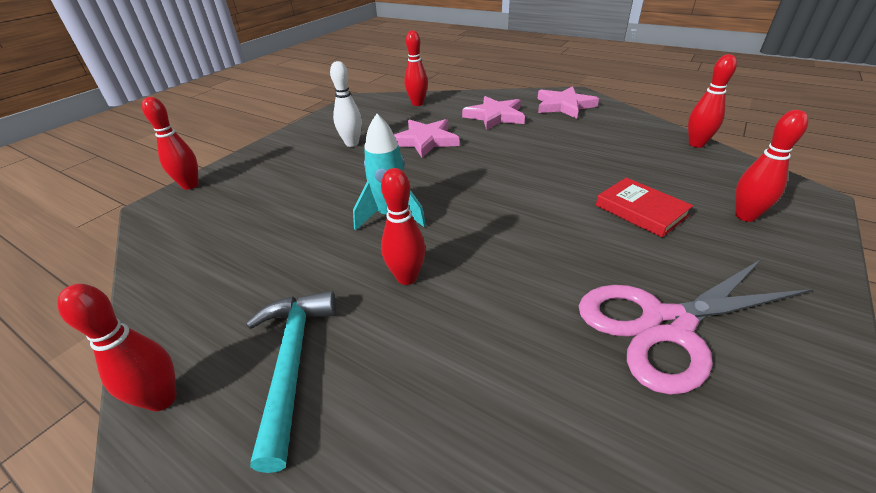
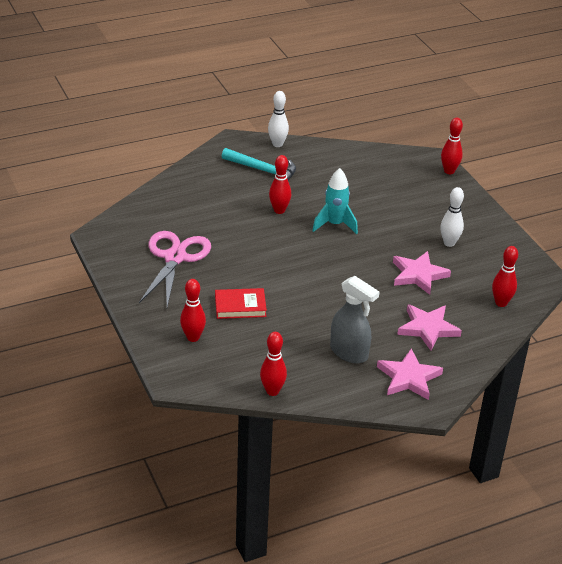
camera: 120 degrees right, 0 degrees up
red bowling pin [57,284,177,411] -> white bowling pin [268,91,289,147]
none -> grey spray bottle [330,276,379,363]

